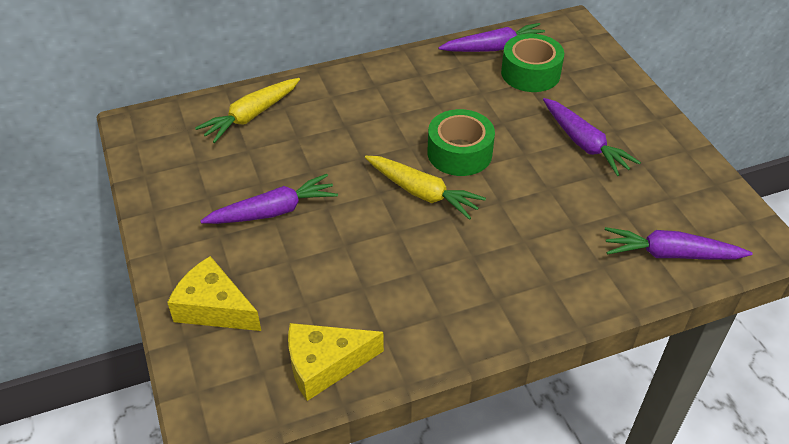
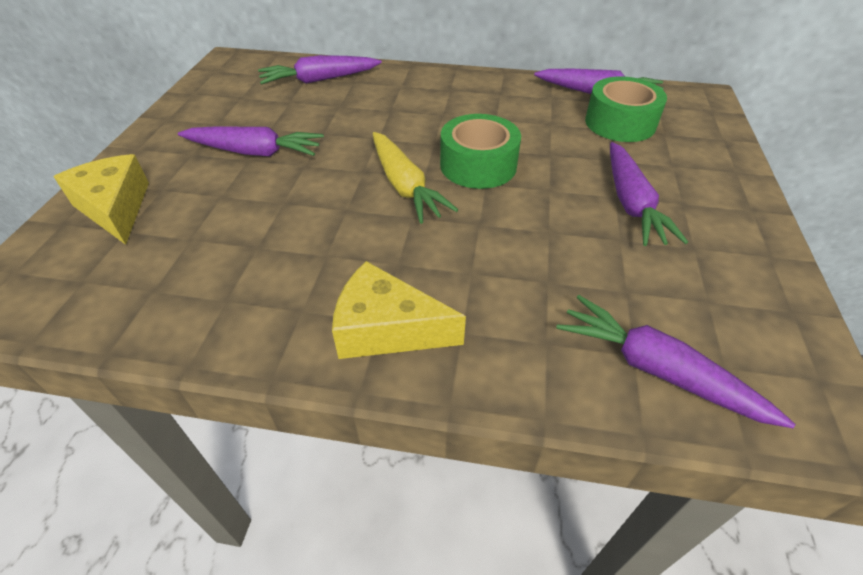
camera: 30 degrees right, 0 degrees up
yellow carrot [195,78,300,143] -> purple carrot [258,55,382,85]
yellow cheese [288,323,384,401] -> yellow cheese moved to [332,261,466,359]

